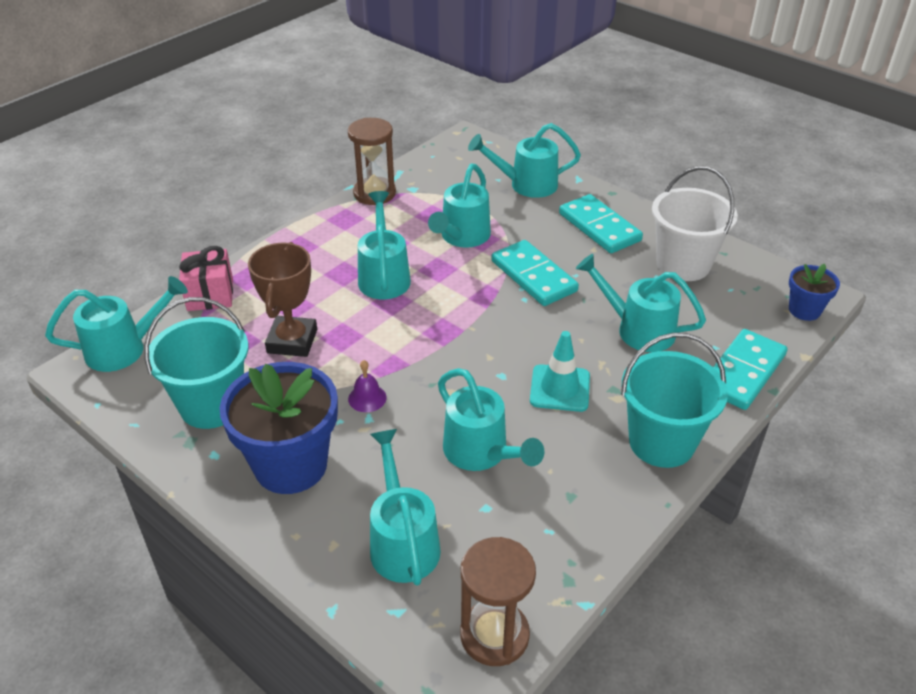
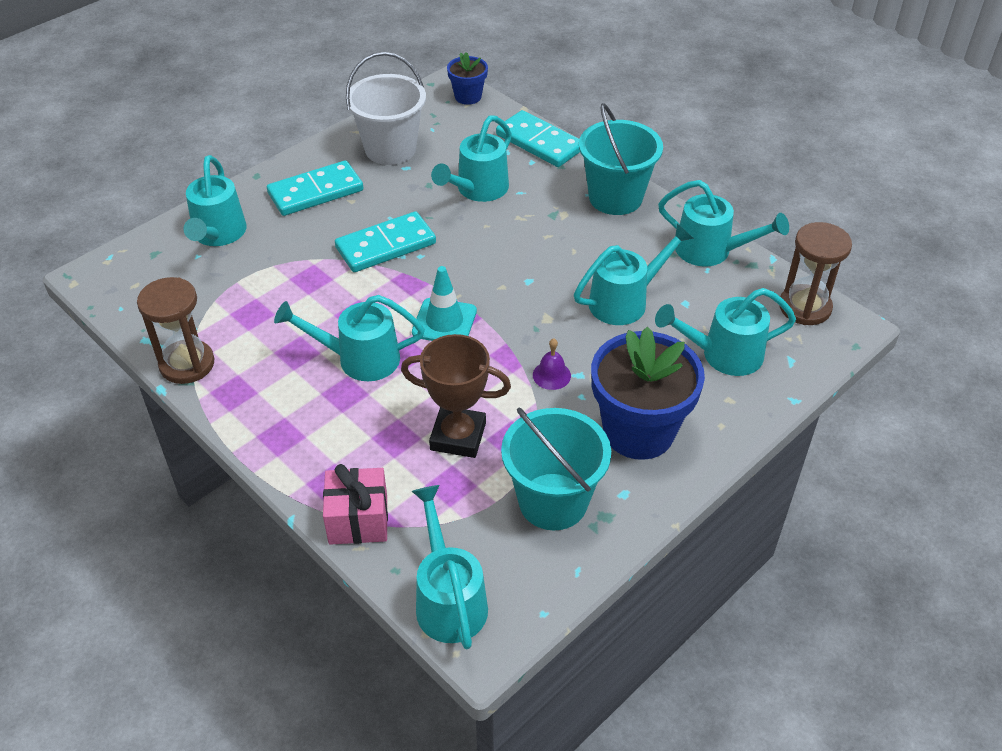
camera: 85 degrees left, 5 degrees up
turquoise watering can [428,164,491,248] -> turquoise watering can moved to [658,180,789,267]
turquoise traffic cone [530,331,590,412] -> turquoise traffic cone moved to [412,266,477,341]

